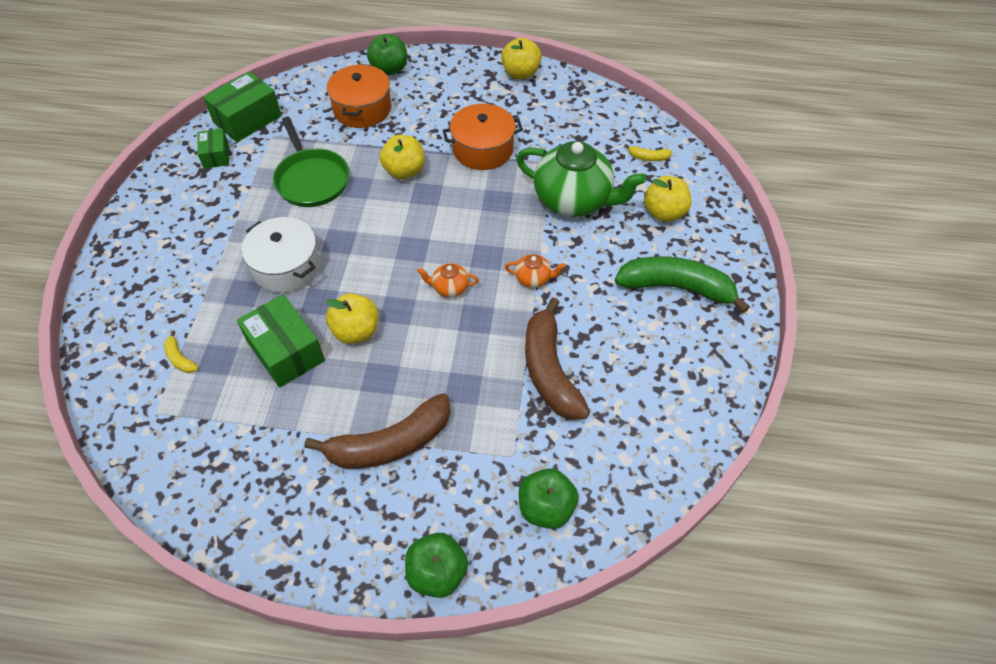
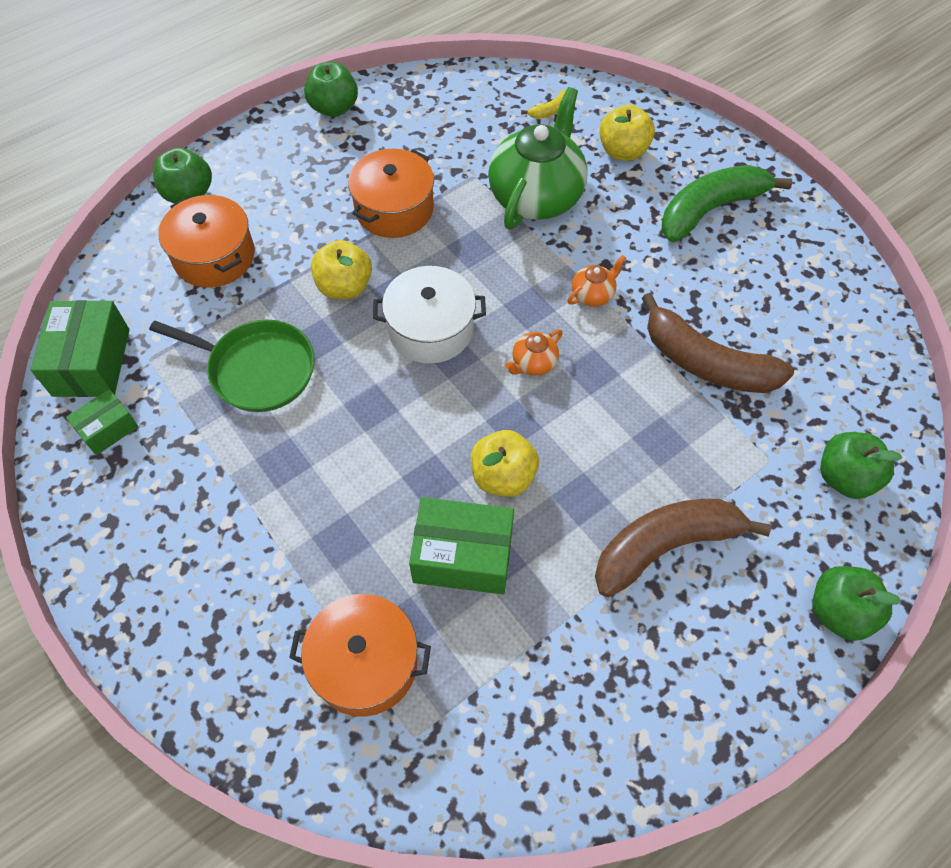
camera: 45 degrees left, 5 degrees up
yellow banana [164,330,198,373] -> orange pot [289,594,431,717]
green box [198,128,229,169] -> green box turned 75 degrees counterclockwise [66,389,139,455]
white pot [242,217,320,293] -> white pot moved to [373,266,486,364]
brown banana [304,393,450,469] -> brown banana turned 135 degrees counterclockwise [595,499,771,597]
yellow apple [501,37,542,79] -> green apple [304,62,358,117]
green teapot [516,141,646,216] -> green teapot turned 45 degrees counterclockwise [488,87,588,230]

